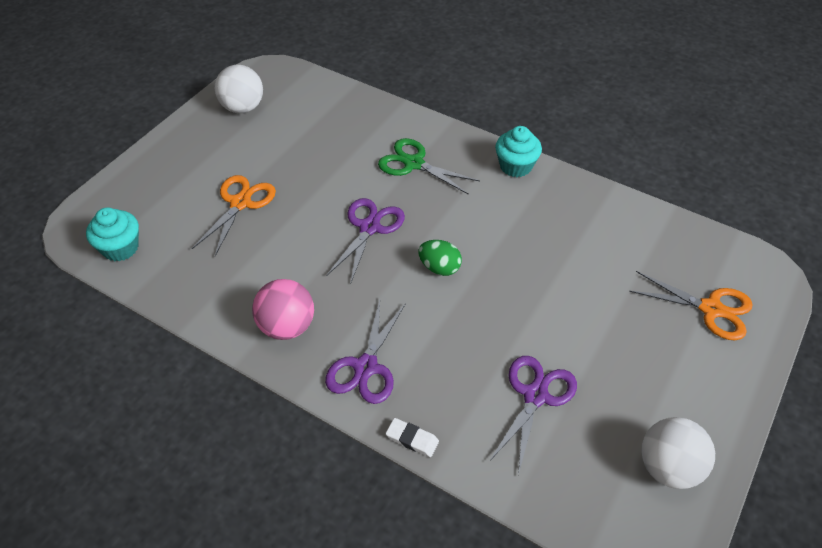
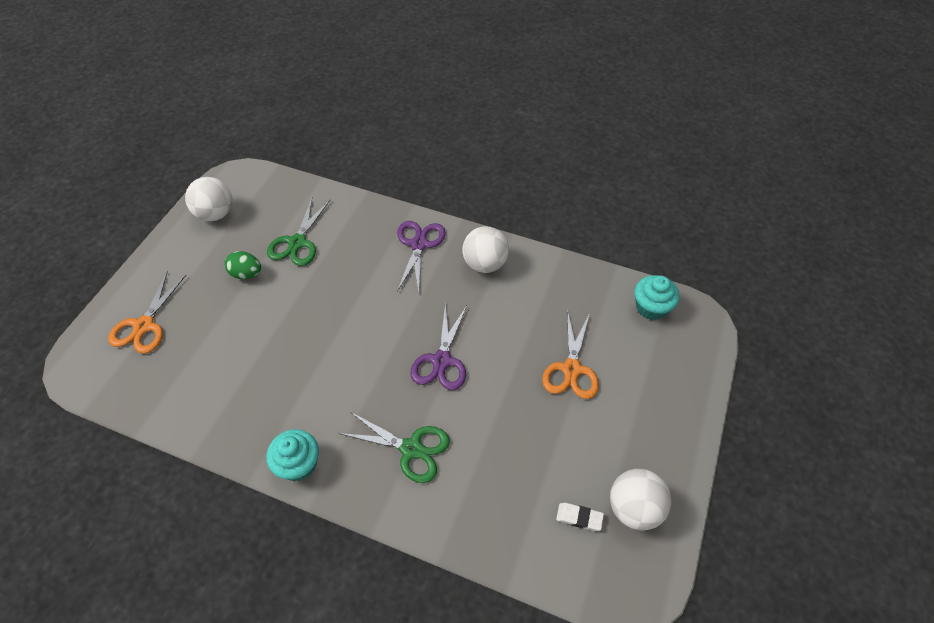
camera: 170 degrees right, 5 degrees up
pink ball [252,279,314,340] -> white ball [462,226,509,273]
white eraser [386,418,439,457] -> white eraser moved to [556,503,604,531]
green egg [418,240,462,276] -> green egg moved to [225,251,261,279]
purple scissors [489,356,577,475] -> green scissors [267,198,330,266]
orange scissors [629,271,753,340] -> orange scissors turned 90 degrees counterclockwise [108,271,186,354]

